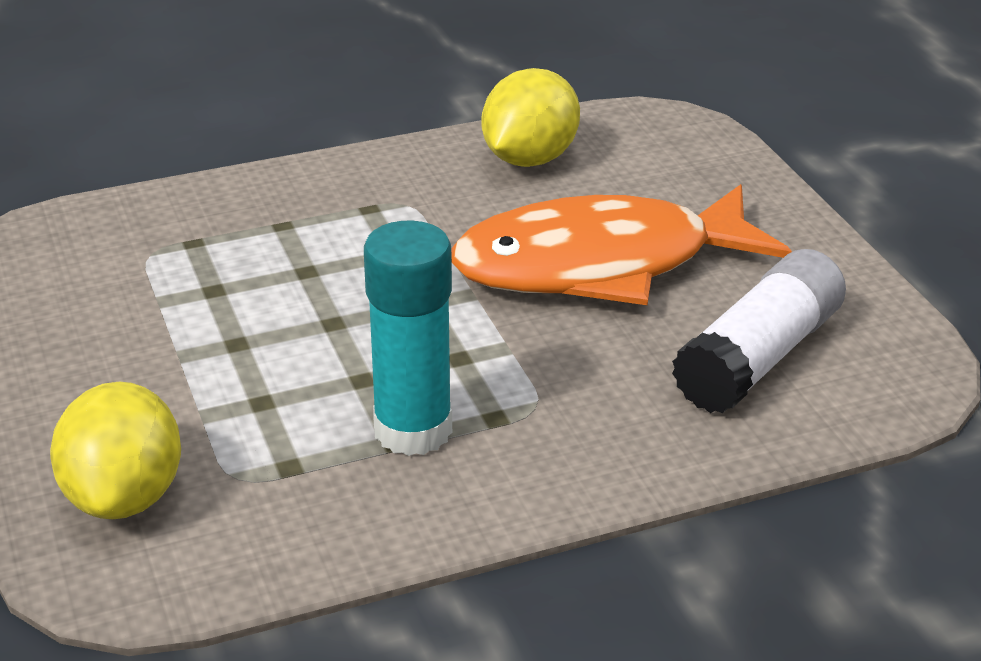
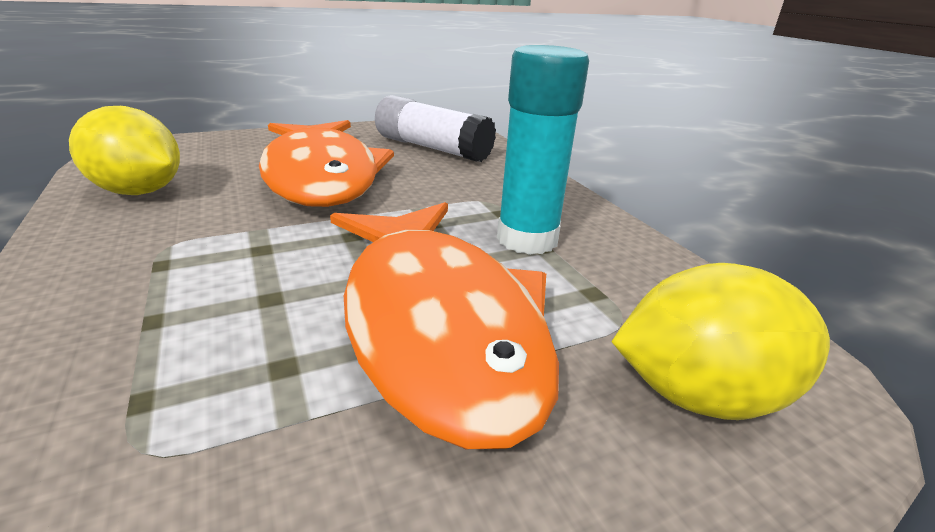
camera: 95 degrees left, 5 degrees down
none -> orange fish [330,202,559,449]

